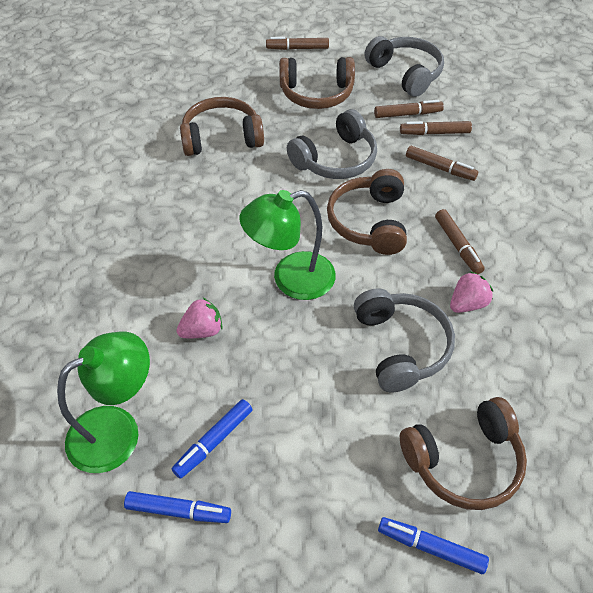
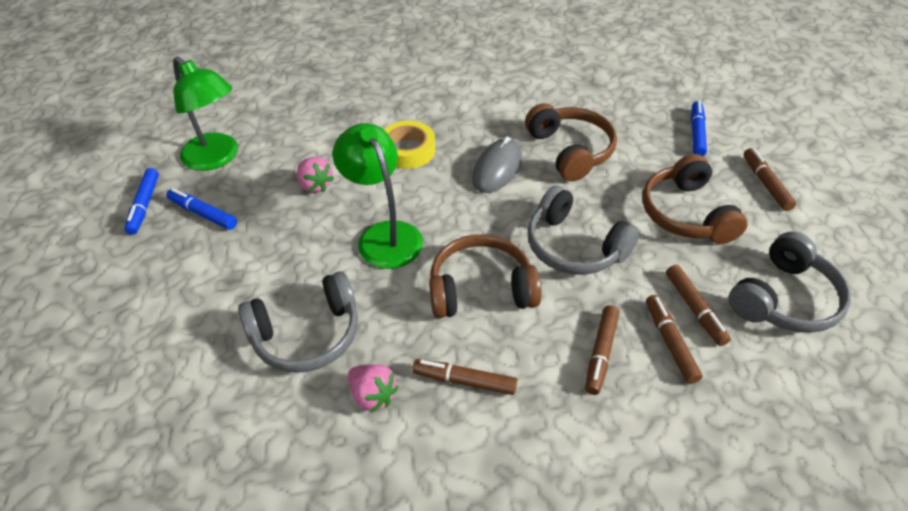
camera: 80 degrees right, 5 degrees down
blue marker [378,517,489,574] -> blue marker moved to [691,101,707,156]
brown headphones [400,397,527,510] -> none
brown marker [435,209,485,274] -> brown marker turned 45 degrees clockwise [413,359,517,395]
none -> yellow tape [384,121,435,169]
none -> grey mouse [472,136,522,193]

